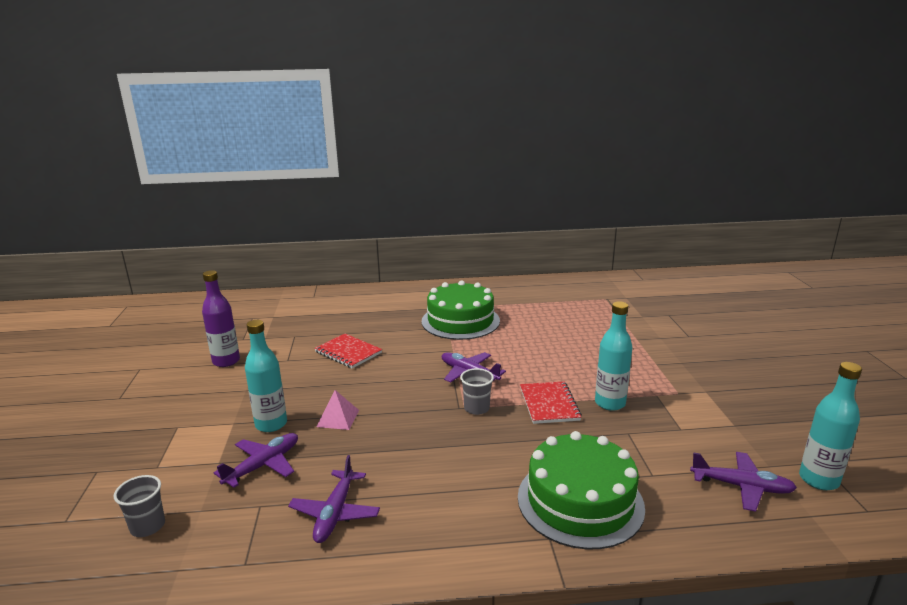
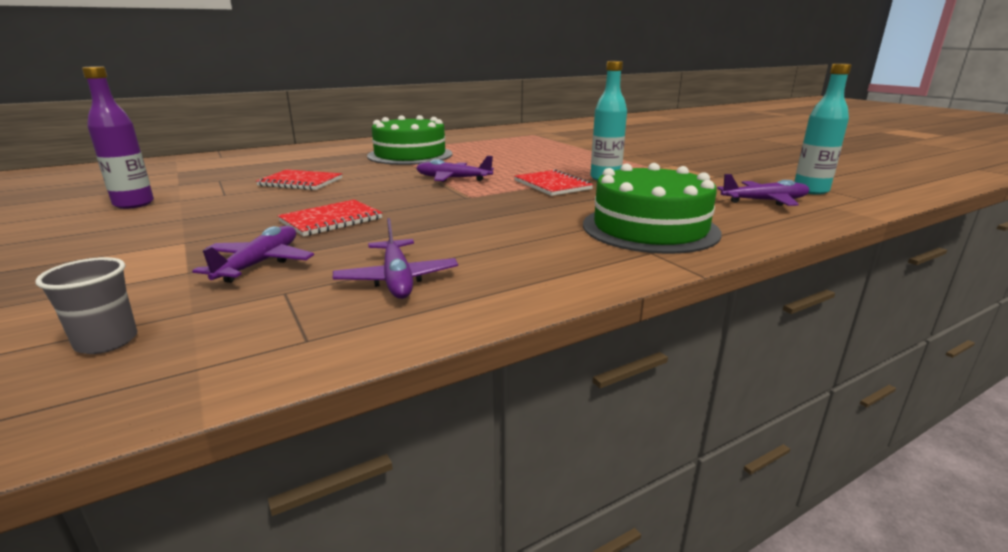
camera: 25 degrees left, 0 degrees up
turquoise bottle [245,320,287,432] -> none
pink pyramid [316,390,359,430] -> red notebook [278,200,382,236]
grey cup [460,368,494,415] -> none

